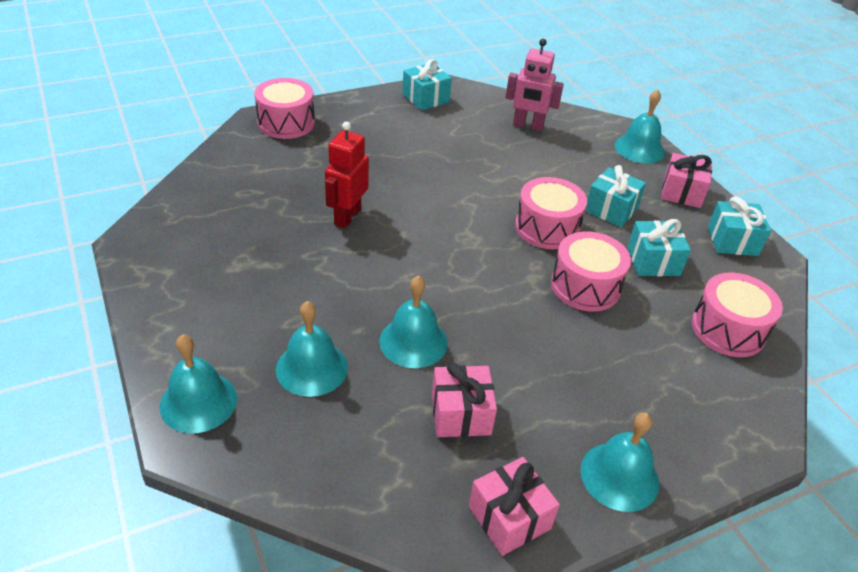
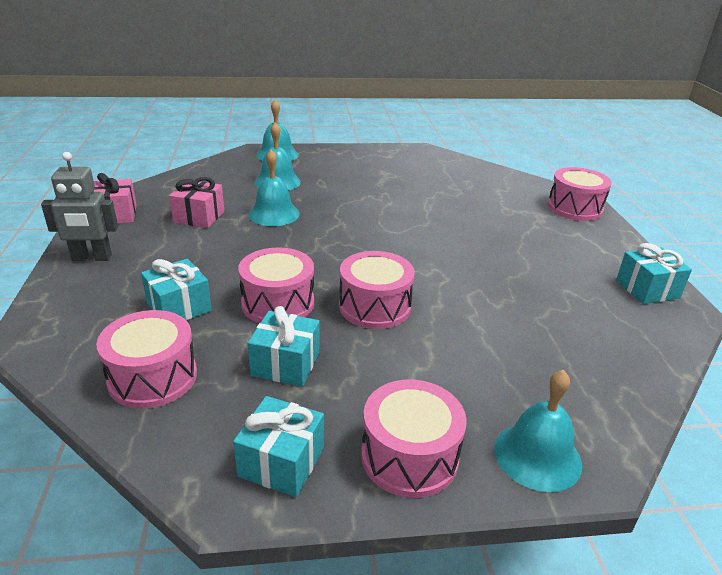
camera: 110 degrees right, 10 degrees down
red robot [325,121,369,228] -> none
pink robot [506,39,564,131] -> none
turquoise bell [580,413,659,512] -> grey robot [41,152,118,261]
turquoise gift [585,165,646,227] -> turquoise gift moved to [141,259,212,320]
pink gift [661,153,712,208] -> pink drum [361,379,467,498]

